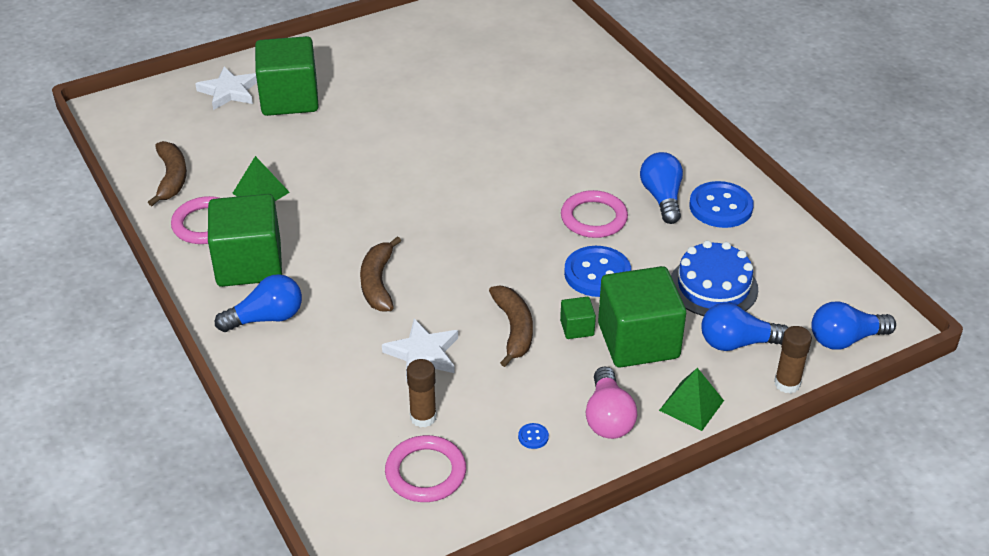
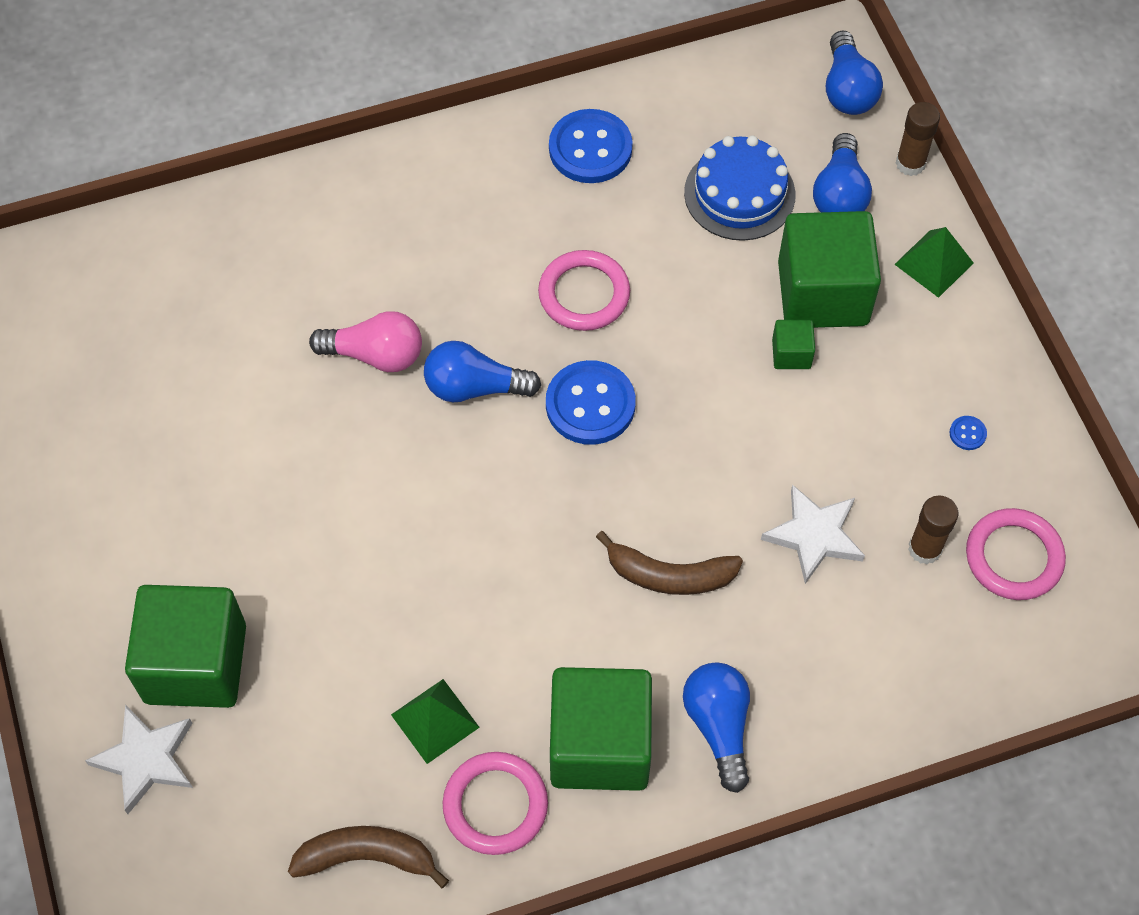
camera: 80 degrees left, 20 degrees up
brown banana [489,286,533,367] -> none
blue button [564,246,631,297] -> blue button moved to [546,360,636,445]
pink light bulb [586,366,637,439] -> pink light bulb moved to [309,311,422,372]
blue light bulb [640,152,683,224] -> blue light bulb moved to [424,341,541,402]

